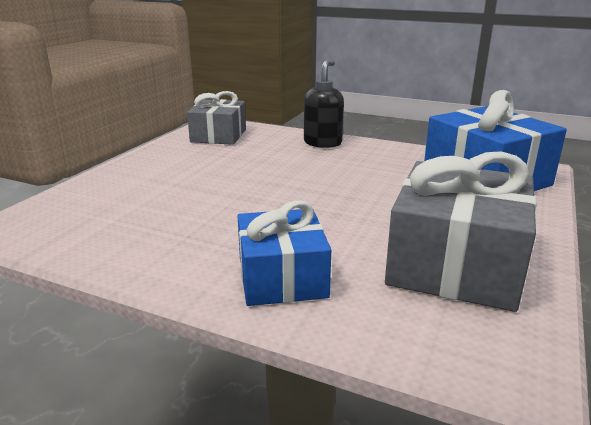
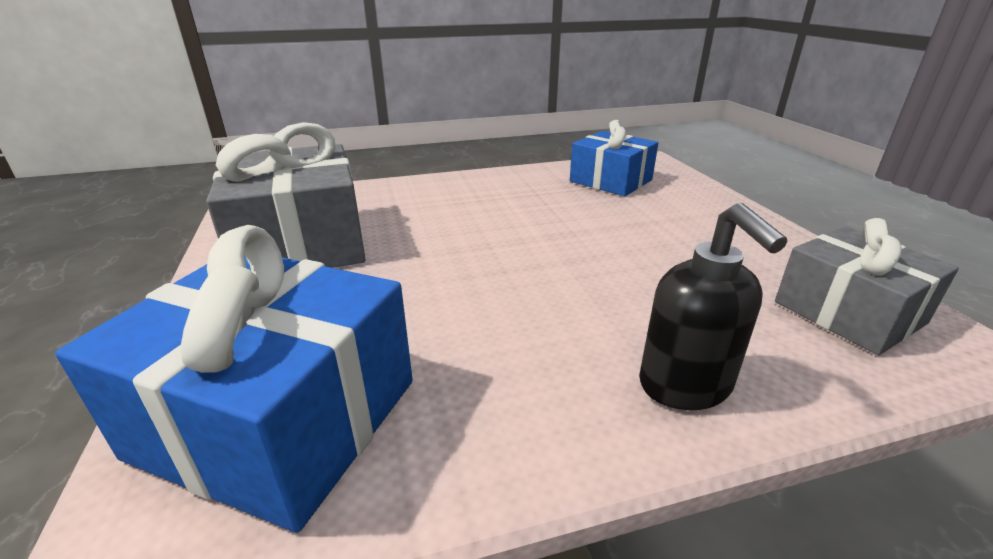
camera: 140 degrees right, 5 degrees up
blue gift [238,200,331,306] -> blue gift moved to [570,120,658,196]

